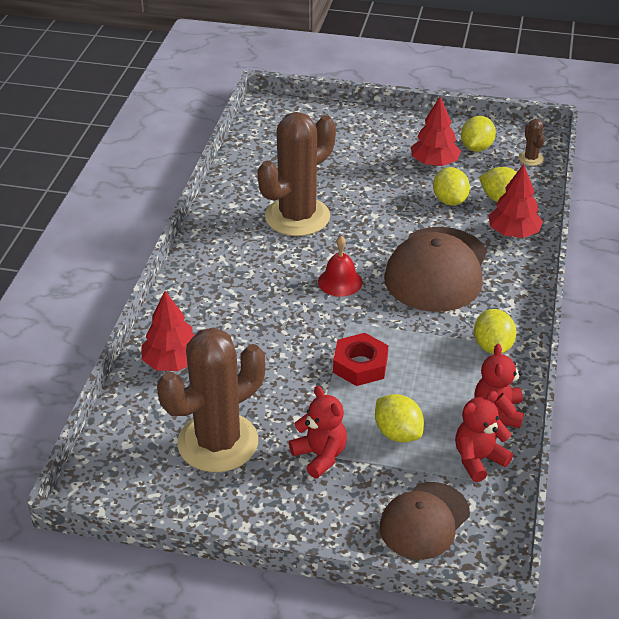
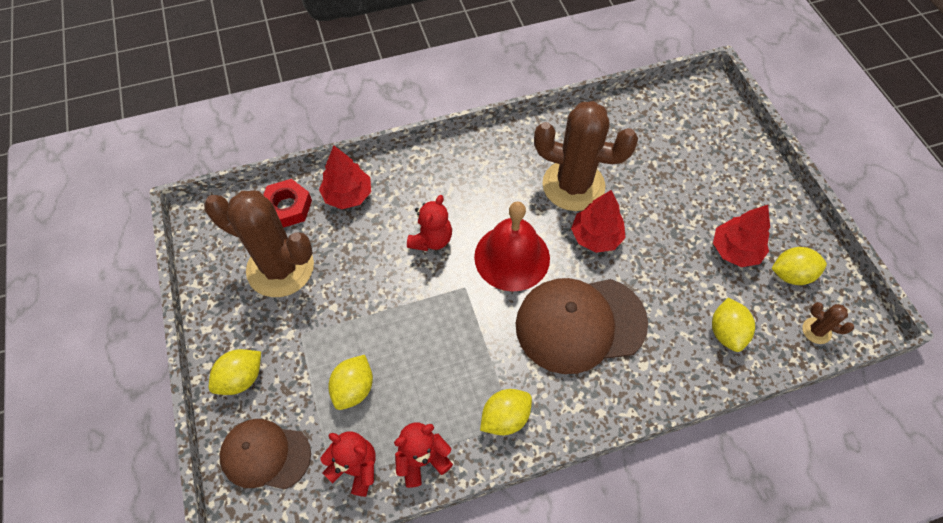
camera: 60 degrees right, 20 degrees up
red teddy bear [289,386,347,478] -> red teddy bear moved to [407,195,452,251]
red bell [318,236,363,297] -> red bell [474,201,550,292], size x1.77
red nut [333,333,388,386] -> red nut moved to [263,179,312,228]
yellow lemon [433,167,470,206] -> yellow lemon moved to [209,349,261,395]
red tree [488,164,543,238] -> red tree moved to [571,190,626,253]
brown cactus [519,119,545,166] -> brown cactus turned 75 degrees clockwise [802,302,854,344]

